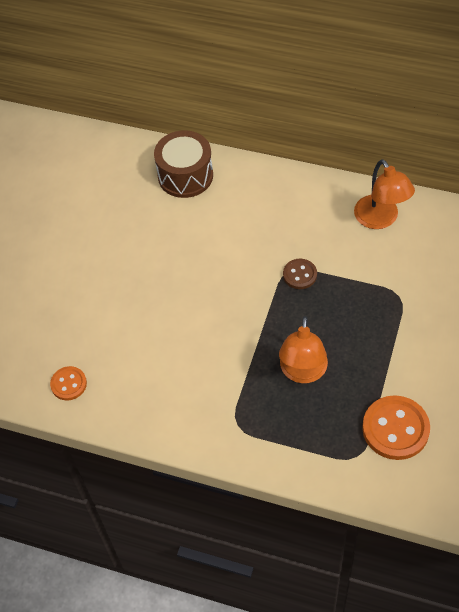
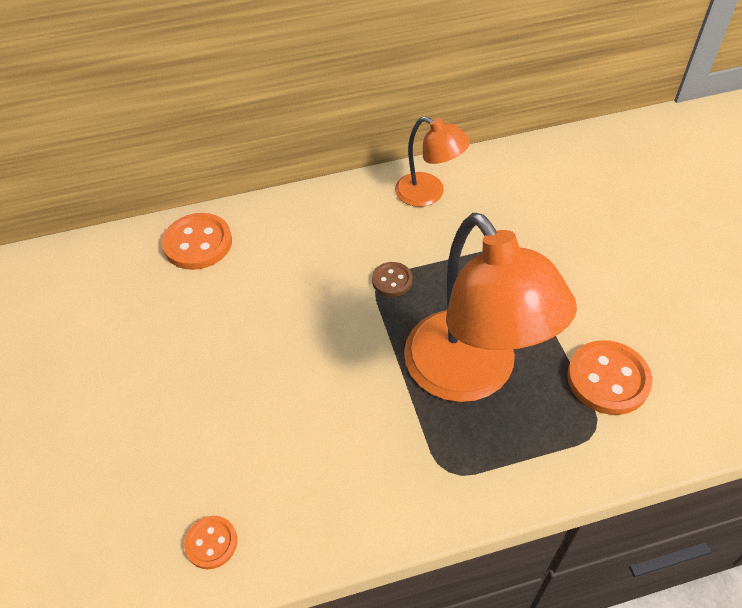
camera: 35 degrees left, 5 degrees down
brown drum [154,130,213,198] -> orange button [162,213,232,270]
orange lamp [279,316,328,383] -> orange lamp [404,213,577,402], size x1.88

